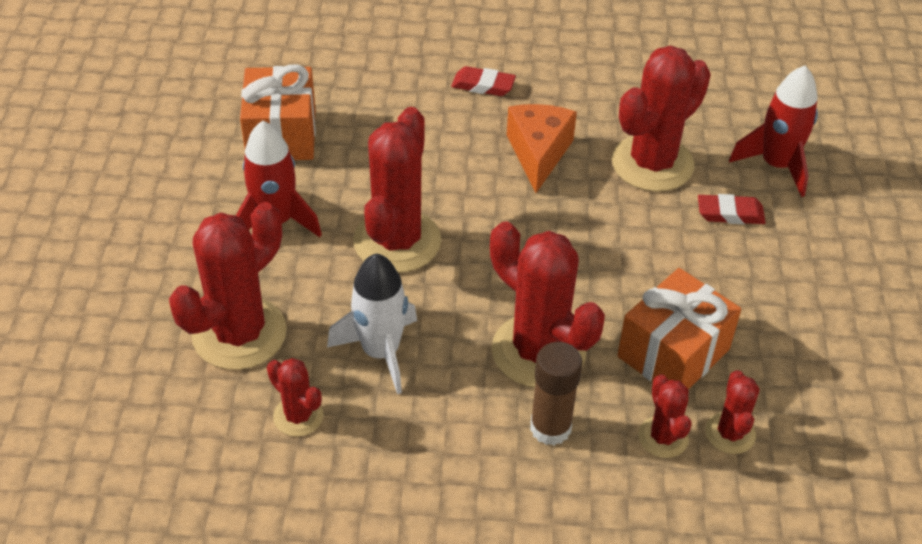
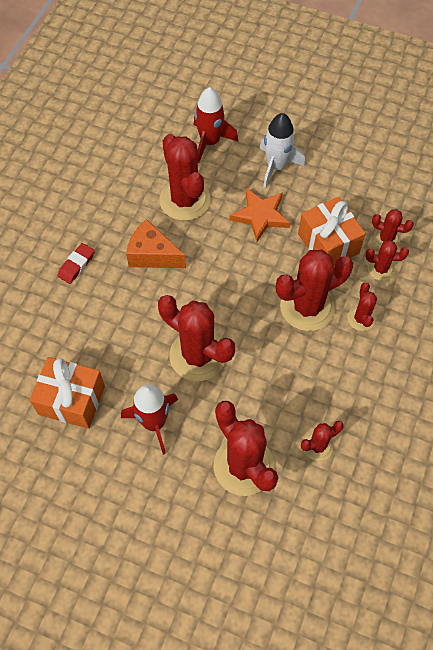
camera: 70 degrees left, 15 degrees up
white rocket [327,253,417,394] -> white rocket moved to [260,113,305,188]
brown glue stick [530,342,582,445] -> red cactus [347,282,377,331]
red eraser [698,194,766,224] -> none
none -> orange star [230,188,290,242]

